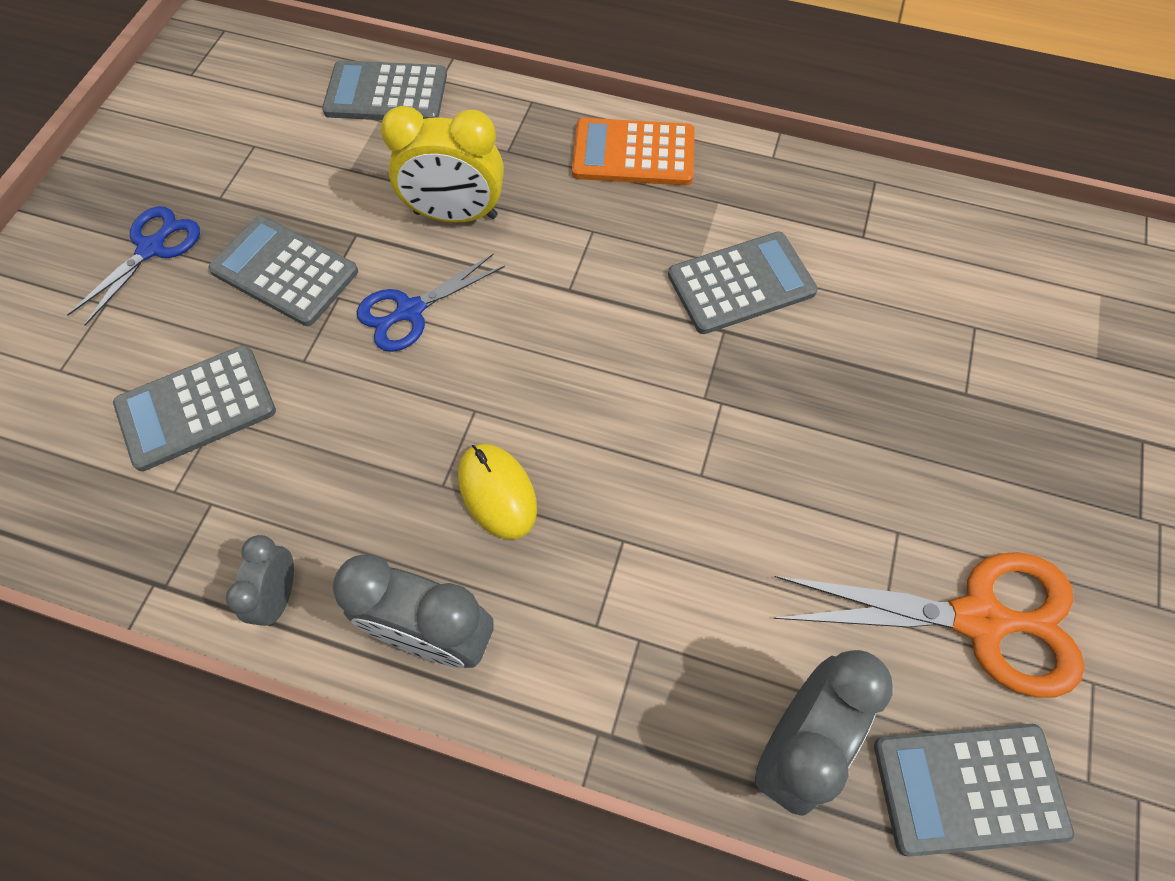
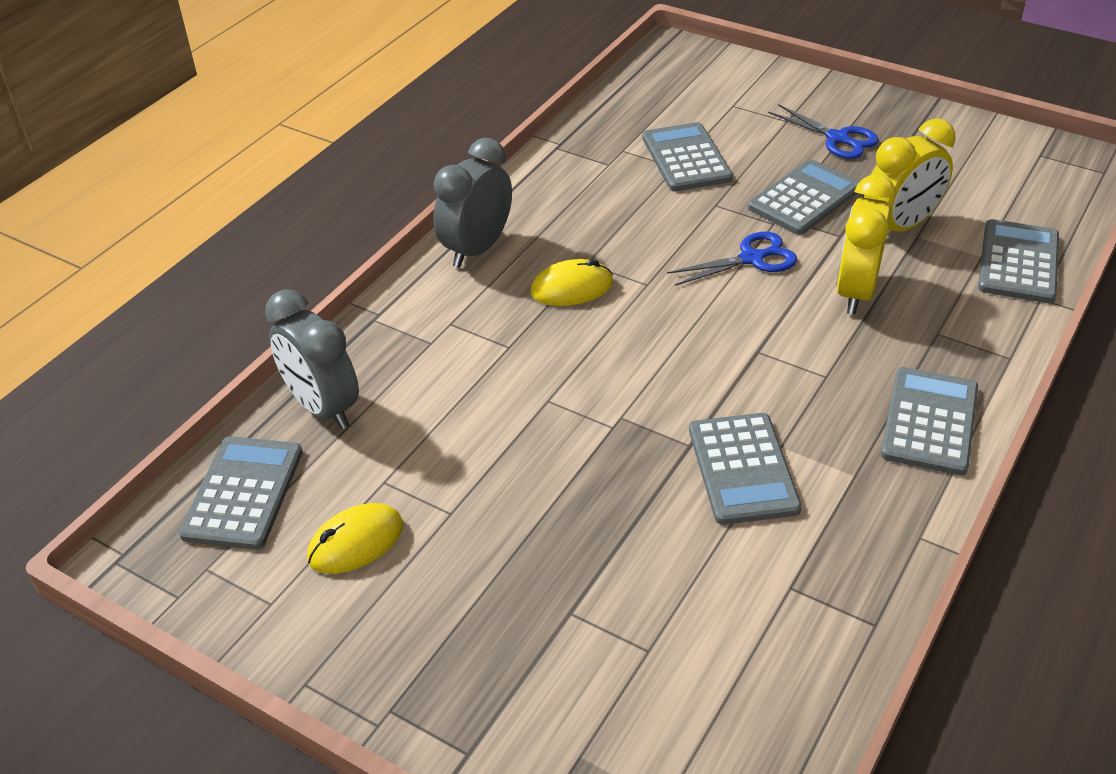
camera: 105 degrees right, 20 degrees down
grey clock [226,535,294,626] -> none
blue scissors [357,253,505,352] -> blue scissors turned 90 degrees clockwise [667,232,797,286]
orange calculator [572,118,695,186] -> grey calculator [881,367,978,476]
orange scissors [774,552,1085,698] -> yellow mouse [307,503,403,574]
none -> yellow clock [864,118,956,232]

